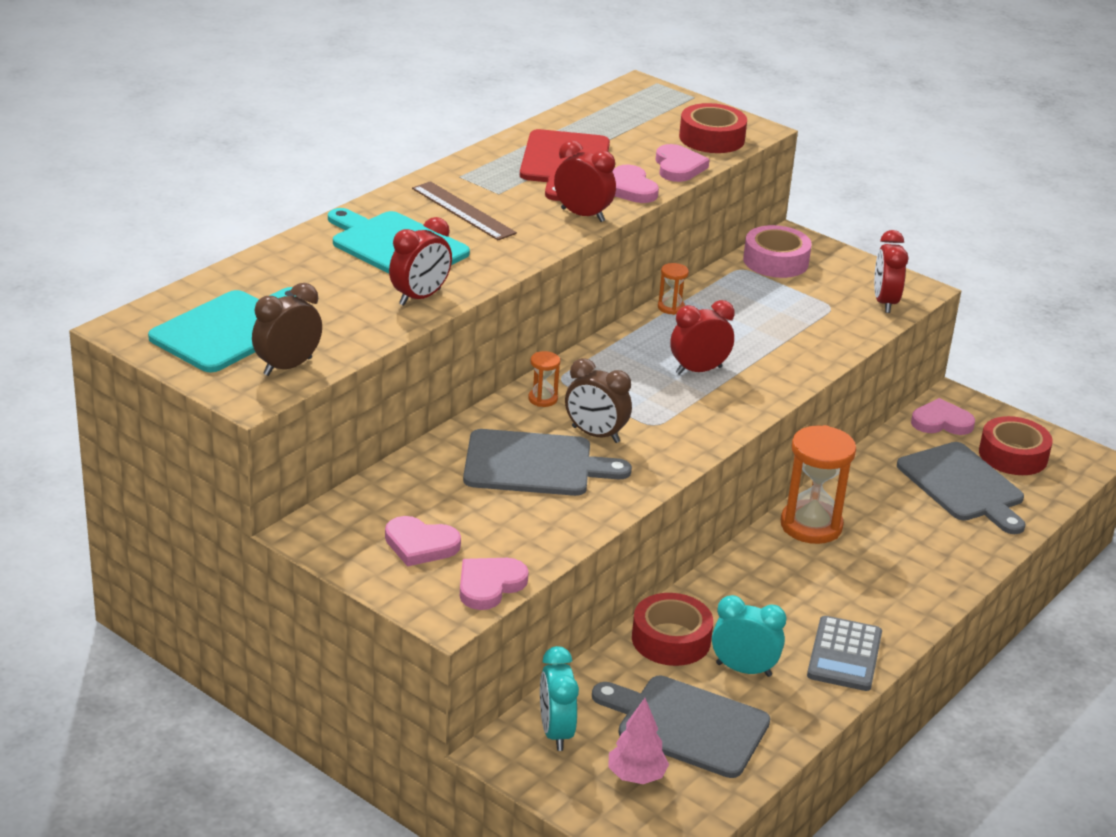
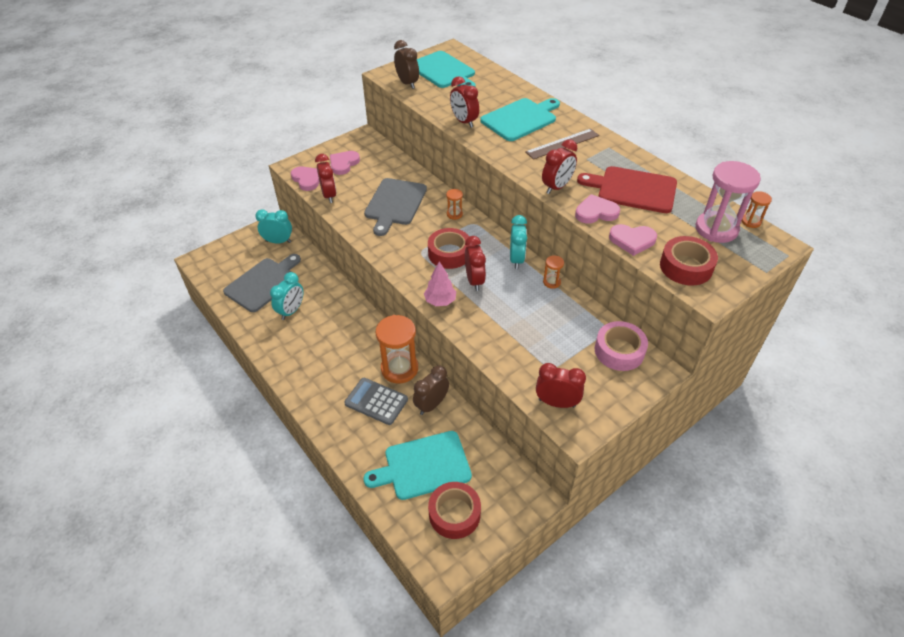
camera: 105 degrees right, 15 degrees up
brown clock [565,358,632,443] -> brown clock moved to [413,365,449,415]
pink tree [608,698,669,784] -> pink tree moved to [424,261,456,306]
red tape [632,593,713,666] -> red tape moved to [428,228,469,269]
grey calculator [807,616,882,691] -> grey calculator moved to [344,378,408,425]
grey cutting board [897,442,1025,534] -> turquoise cutting board [364,431,472,500]
pink heart [911,398,975,435] -> none
none -> red clock [315,154,336,203]
none -> turquoise clock [510,215,527,269]
none -> pink hourglass [696,161,761,243]
none -> orange hourglass [742,191,772,228]

